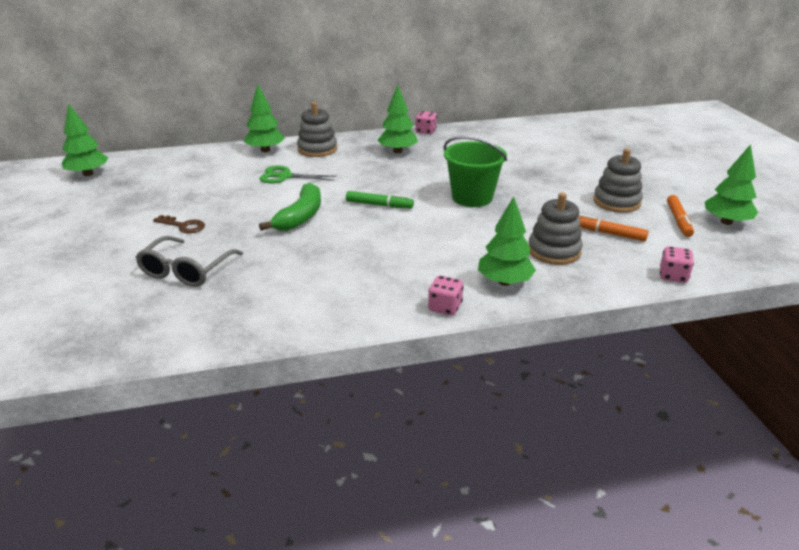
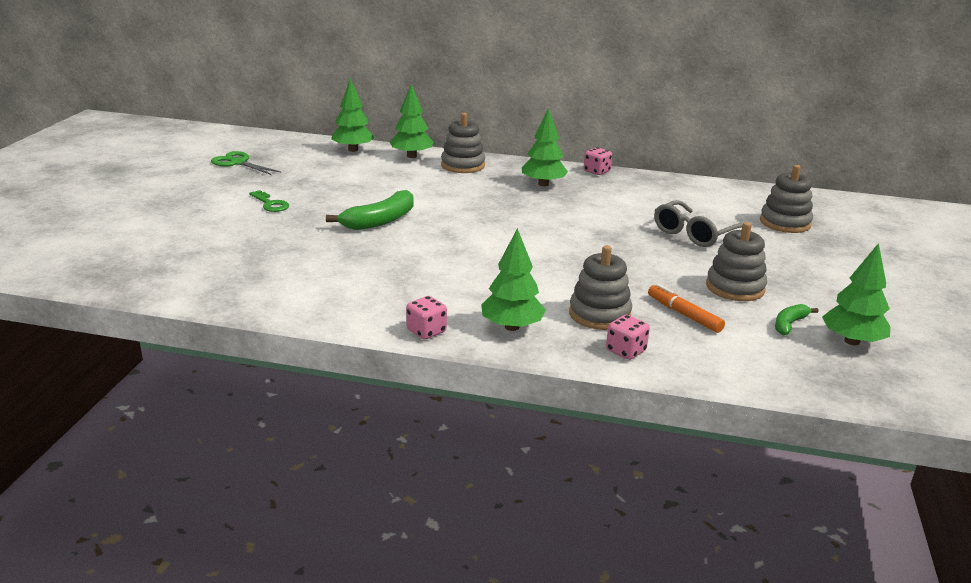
camera: 25 degrees right, 5 degrees down
green tree [62,103,108,176] -> green tree moved to [331,78,375,152]
grey glasses [136,236,243,287] -> grey glasses moved to [654,200,743,247]
brown key [153,215,205,233] -> green key [249,190,289,212]
green scissors [259,166,337,183] -> green scissors moved to [211,151,281,175]
green marker [346,191,414,209] -> none
green bucket [444,136,507,207] -> none
pink dice [660,246,694,283] -> pink dice moved to [606,315,650,360]
orange marker [667,195,694,237] -> green banana [775,304,819,335]
none -> grey stacking toy [760,165,813,233]

